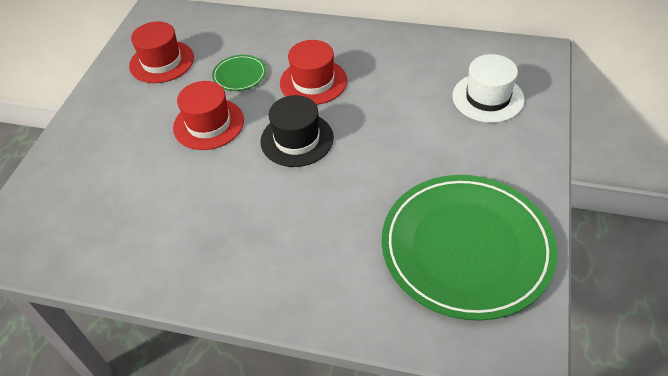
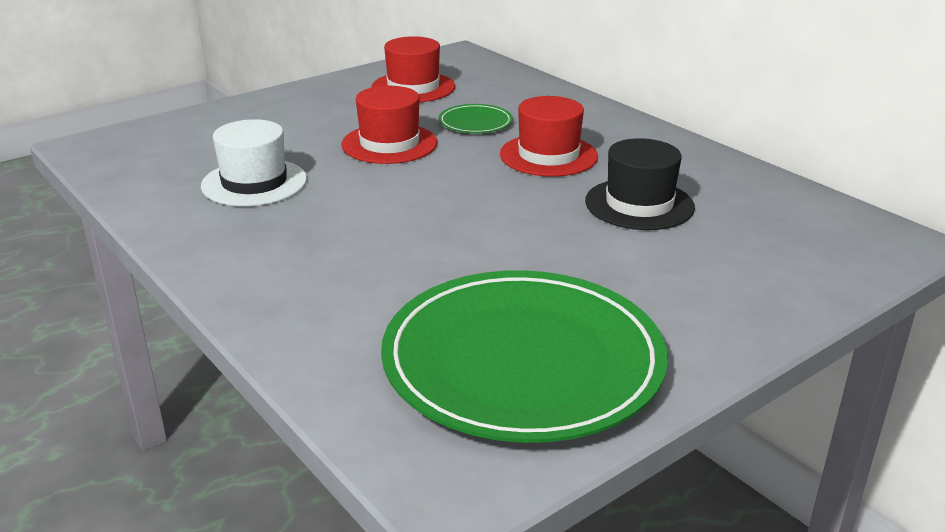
camera: 35 degrees right, 20 degrees down
black hat [260,95,334,167] -> black hat moved to [585,138,695,230]
white hat [452,54,525,123] -> white hat moved to [201,119,307,206]

